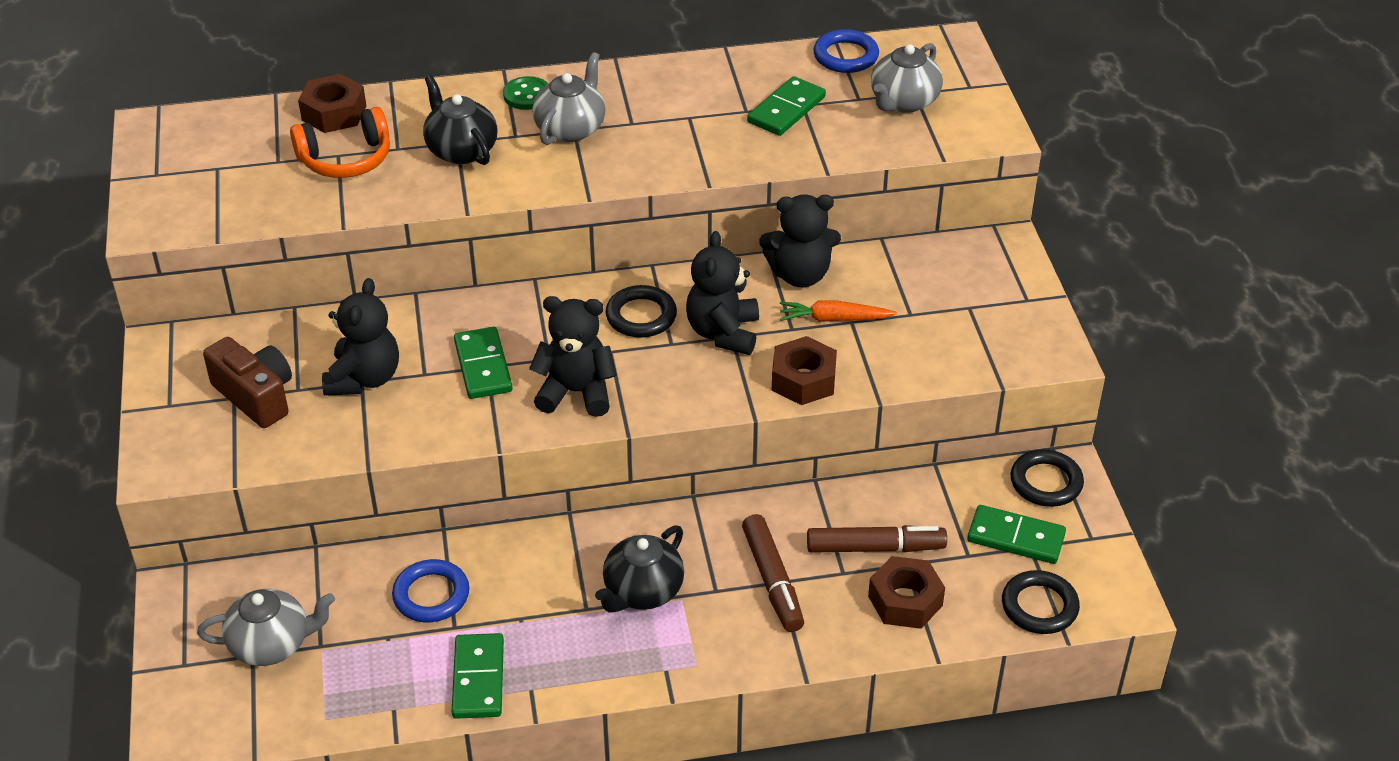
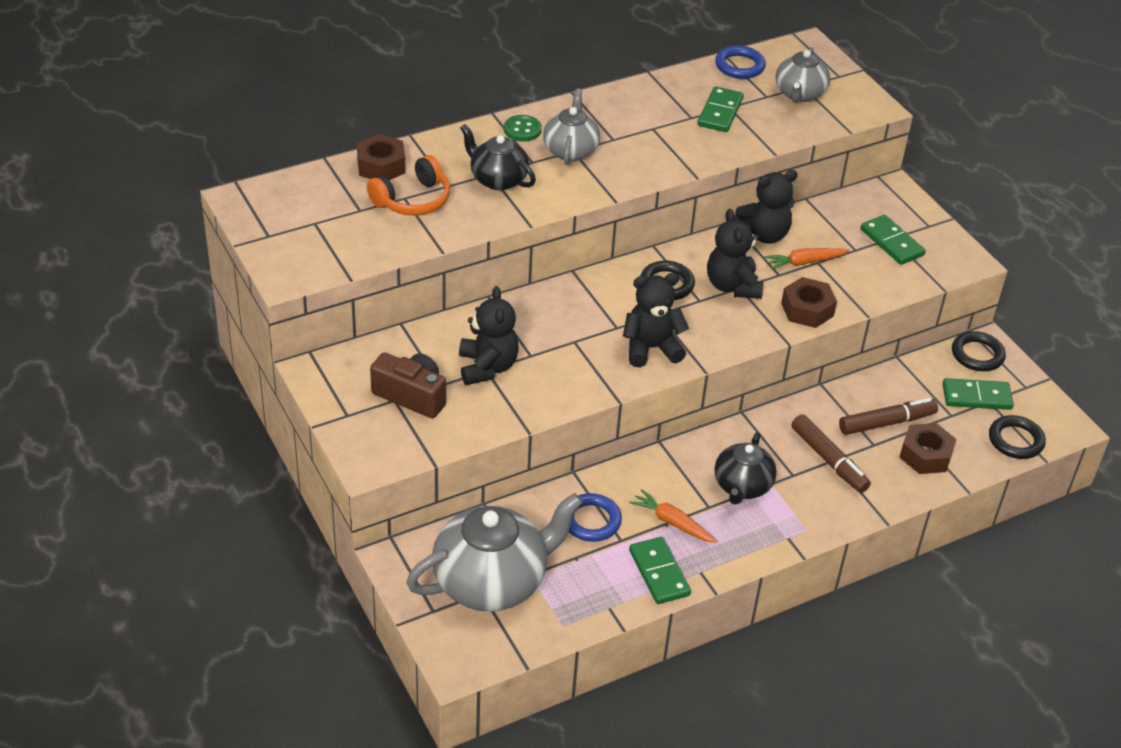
camera: 20 degrees left, 0 degrees up
grey teapot [197,589,335,666] -> grey teapot [406,493,583,612], size x1.73
green domino [454,327,512,399] -> green domino moved to [861,215,926,265]
none -> orange carrot [630,489,717,543]

